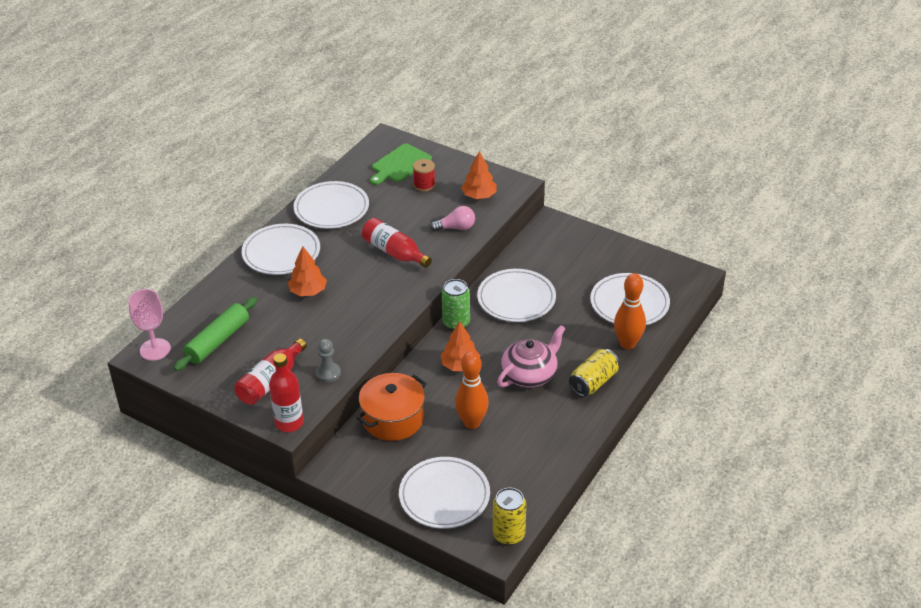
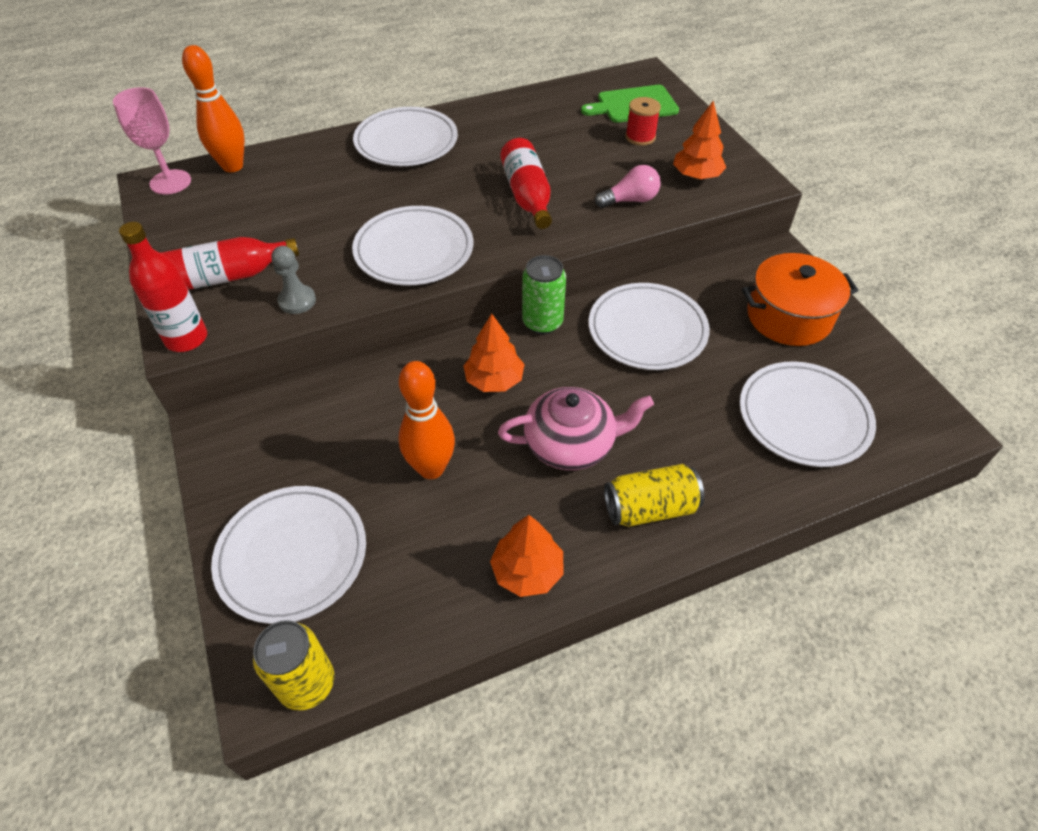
camera: 35 degrees right, 10 degrees up
green rolling pin [174,297,257,371] -> none
orange tree [288,246,327,296] -> orange tree moved to [490,515,564,597]
white plate [294,181,369,229] -> white plate moved to [352,206,473,285]
orange pot [357,373,427,441] -> orange pot moved to [742,253,858,346]
pink light bulb [430,206,475,231] -> pink light bulb turned 45 degrees counterclockwise [595,165,660,208]
orange bowling pin [614,273,646,349] -> orange bowling pin moved to [182,45,244,172]

